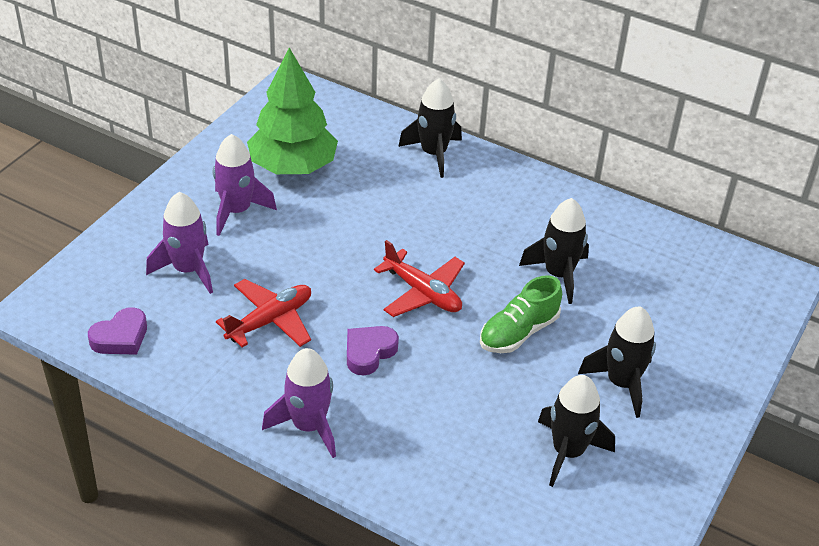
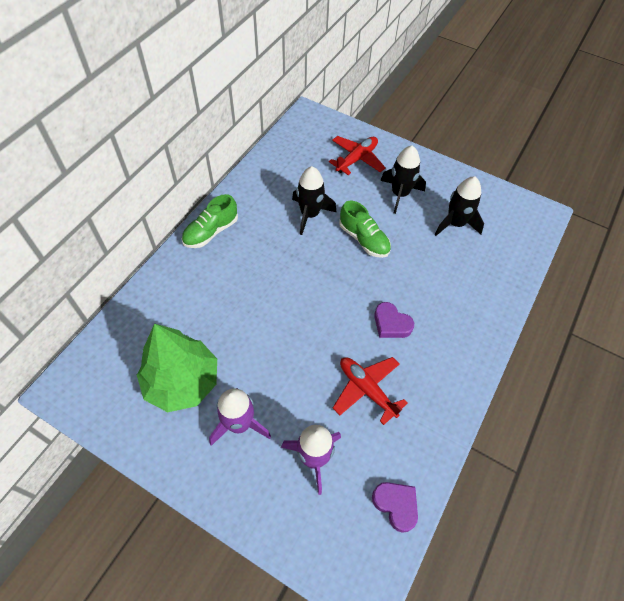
camera: 90 degrees left, 15 degrees up
purple rocket [262,348,336,458] -> none
red plane [374,240,465,317] -> red plane moved to [329,136,386,175]
black rocket [398,79,462,178] -> none
none -> green shoe [182,194,238,248]

